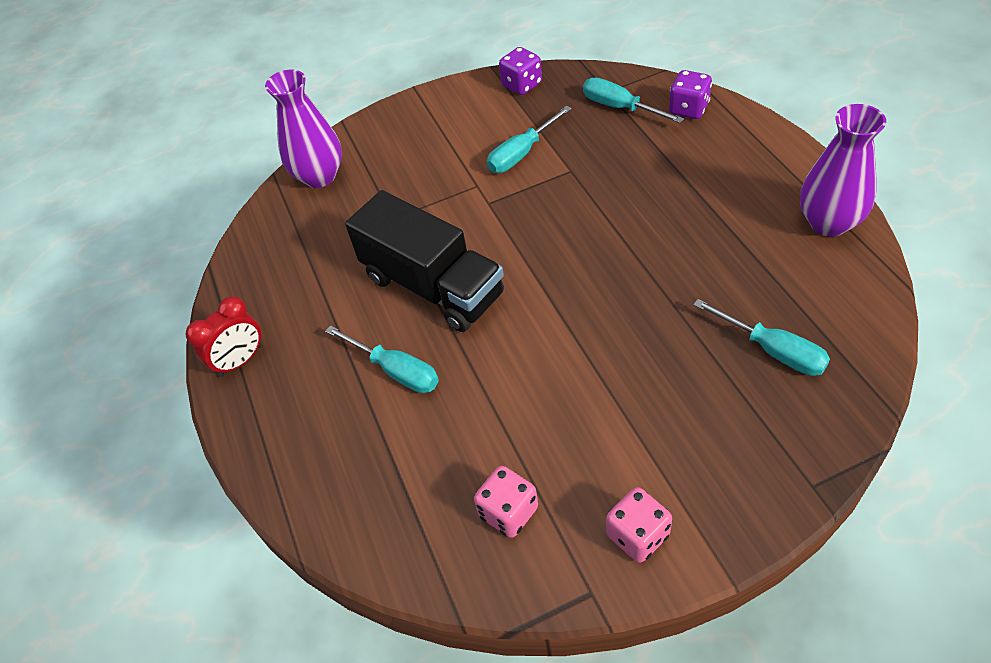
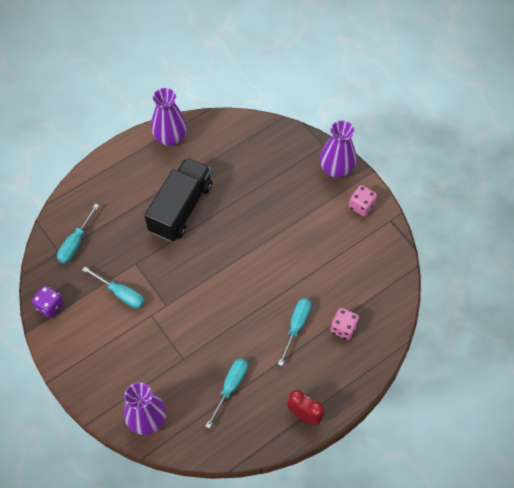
camera: 110 degrees left, 10 degrees up
black truck [345,190,504,332] -> black truck moved to [144,158,212,242]
pink dice [474,466,538,538] -> pink dice moved to [330,308,359,340]
purple dice [669,70,712,119] -> none
turquoise screwdriver [693,299,830,376] -> turquoise screwdriver moved to [205,358,248,429]
none -> purple vase [320,120,356,178]

